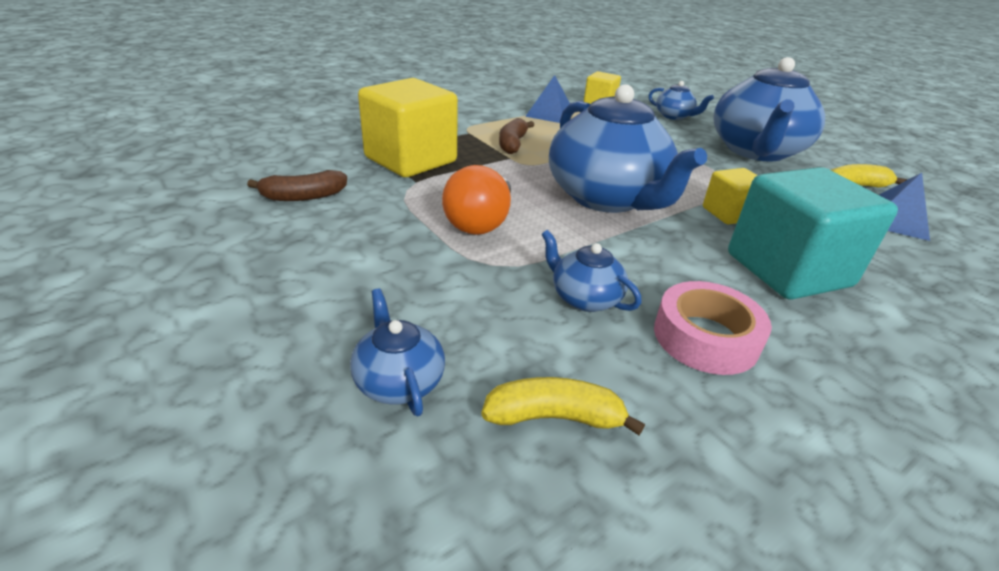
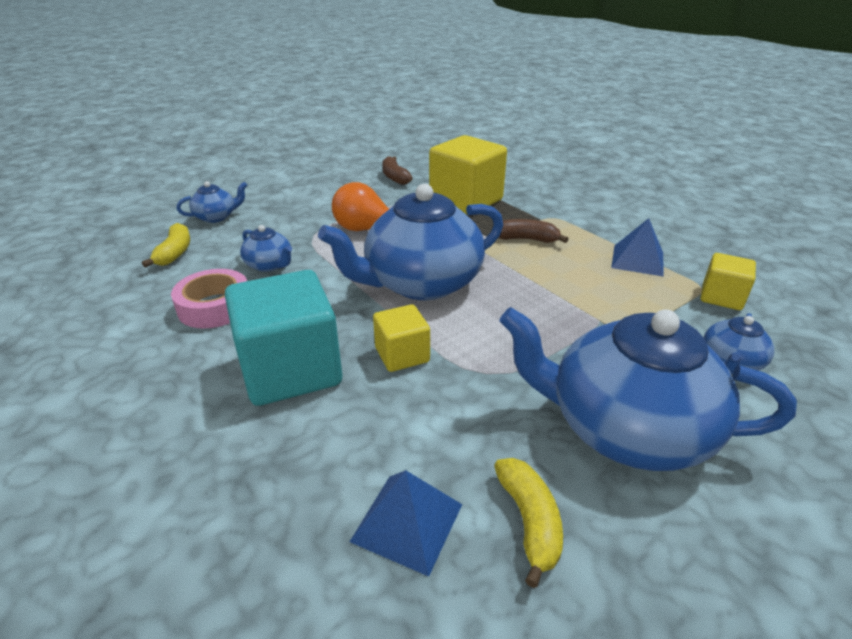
camera: 90 degrees right, 0 degrees up
blue teapot [541,230,642,312] -> blue teapot turned 90 degrees clockwise [240,225,292,272]

